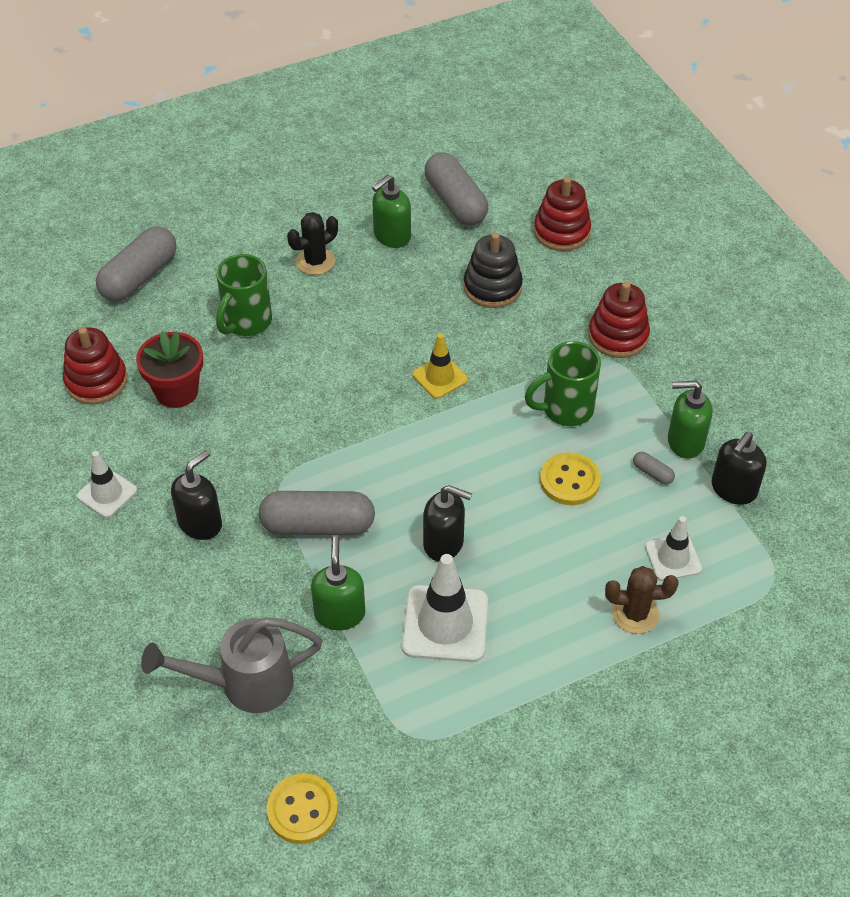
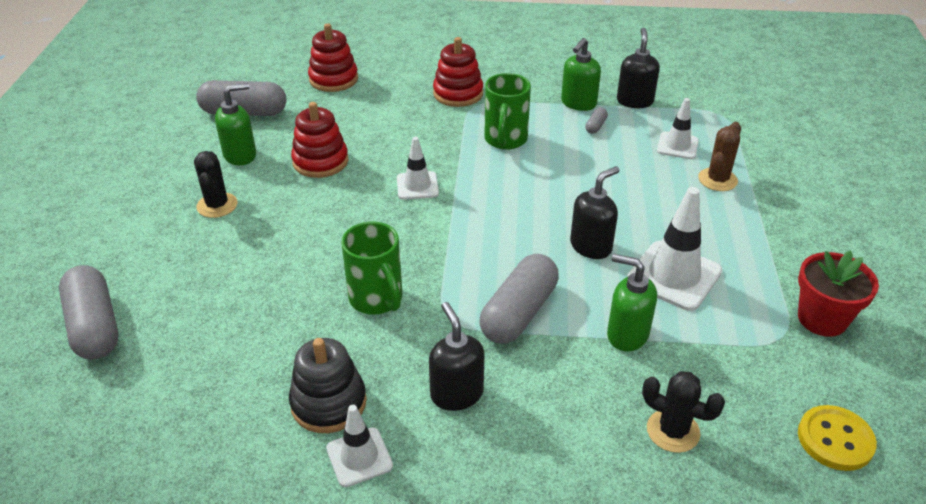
camera: 60 degrees left, 10 degrees down
red stacking toy [63,327,127,404] -> red stacking toy moved to [291,102,348,178]
red flower pot [136,331,203,408] -> red flower pot moved to [798,250,879,337]
grey watering can [141,617,322,713] -> black cactus [642,371,725,453]
green mug [216,254,272,336] -> green mug moved to [341,222,402,314]
green soap dispenser [372,175,411,248] -> green soap dispenser turned 105 degrees counterclockwise [215,83,256,165]
yellow traffic cone [413,333,468,399] -> white traffic cone [397,137,439,200]
black stacking toy [464,233,523,308] -> black stacking toy moved to [289,338,367,433]
yellow button [540,452,601,505] -> none
grey capsule [633,452,675,485] -> grey capsule turned 45 degrees counterclockwise [585,107,608,134]
black soap dispenser [711,432,766,505] -> black soap dispenser turned 150 degrees counterclockwise [617,28,660,108]

